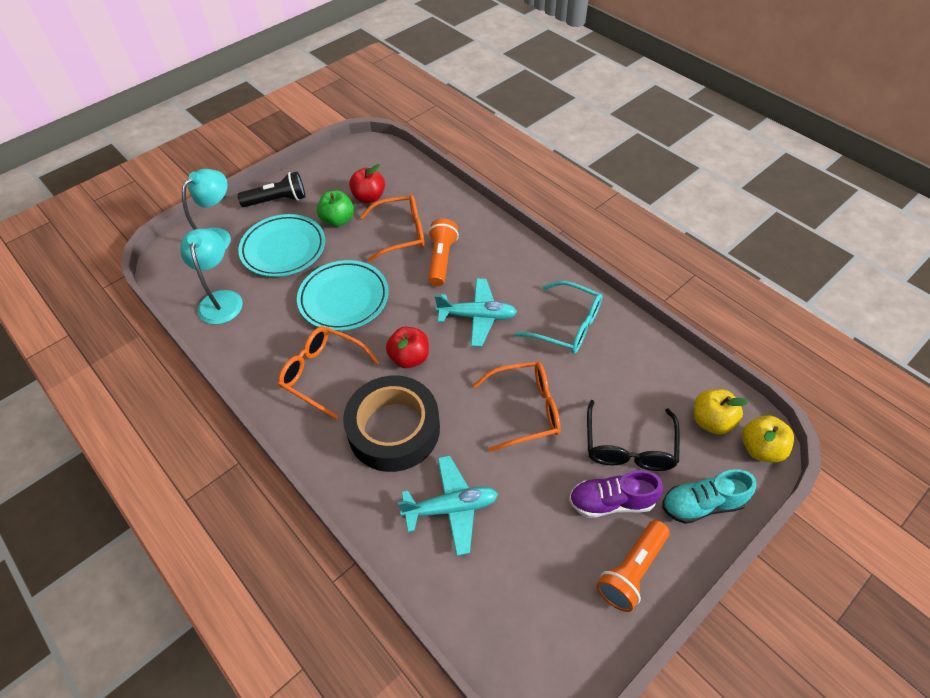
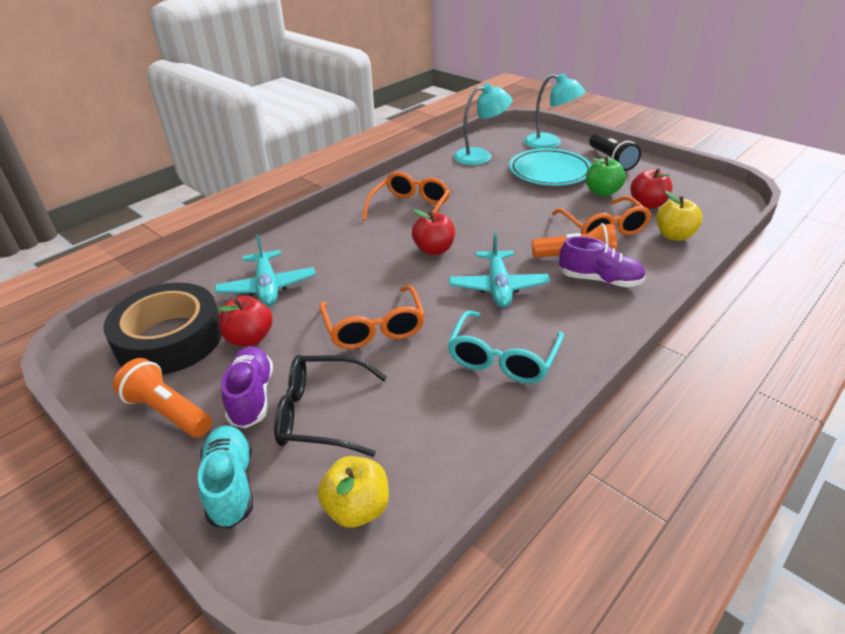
camera: 85 degrees right, 15 degrees down
turquoise plate [297,260,389,331] -> none
black tape [343,376,440,472] -> black tape moved to [103,283,222,375]
yellow apple [742,415,794,462] -> yellow apple moved to [656,191,703,241]
none -> red apple [218,296,273,346]
none -> purple shoe [559,236,646,287]

